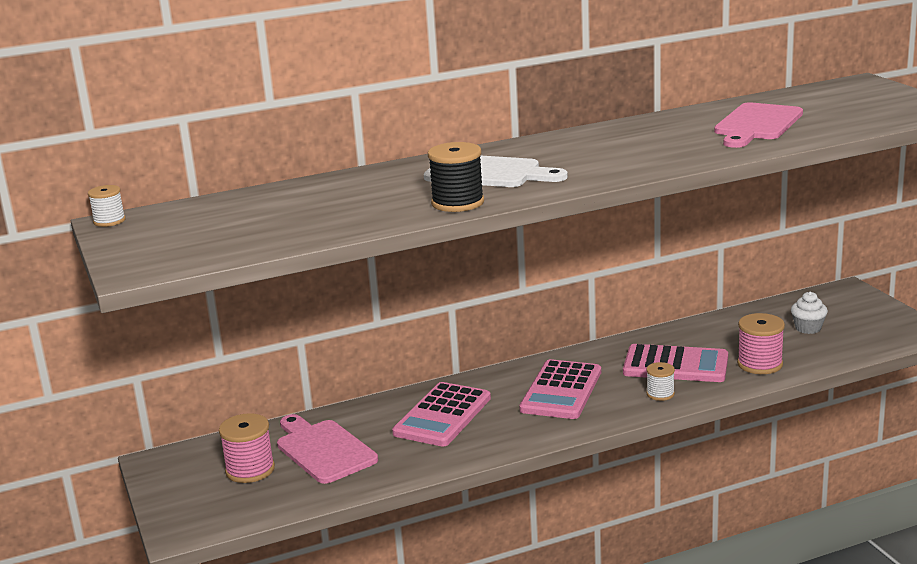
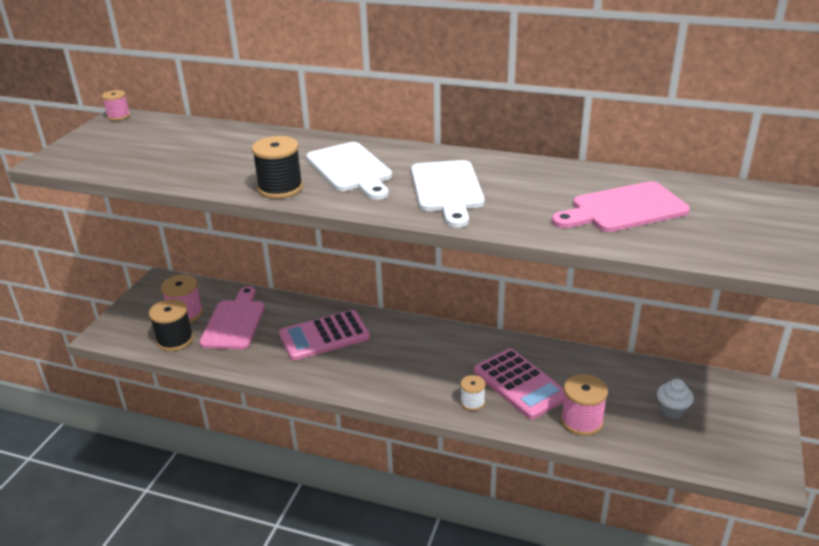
camera: 40 degrees right, 10 degrees up
white spool [88,185,126,227] -> pink spool [102,90,130,121]
pink calculator [519,359,601,419] -> none
none -> black spool [149,299,193,351]
none -> white cutting board [411,160,485,228]

